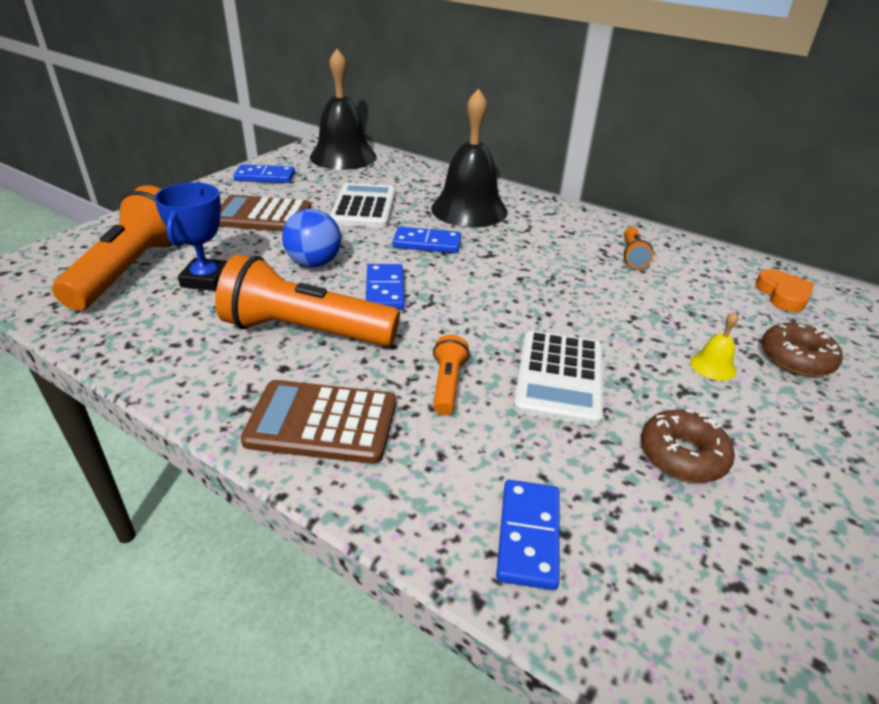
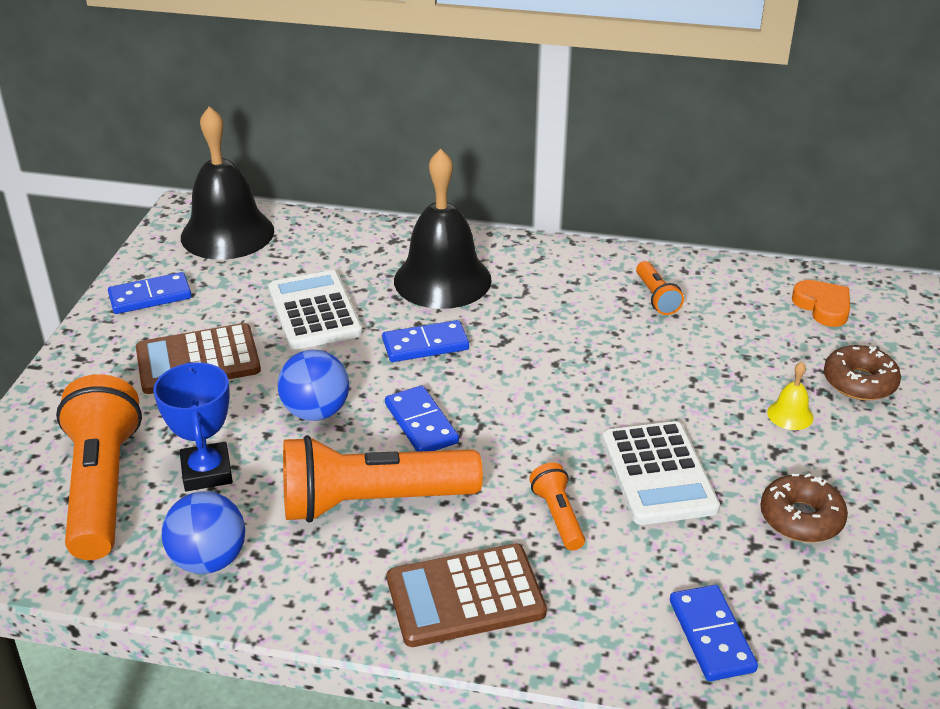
camera: 20 degrees left, 0 degrees up
none -> blue ball [162,491,245,574]

